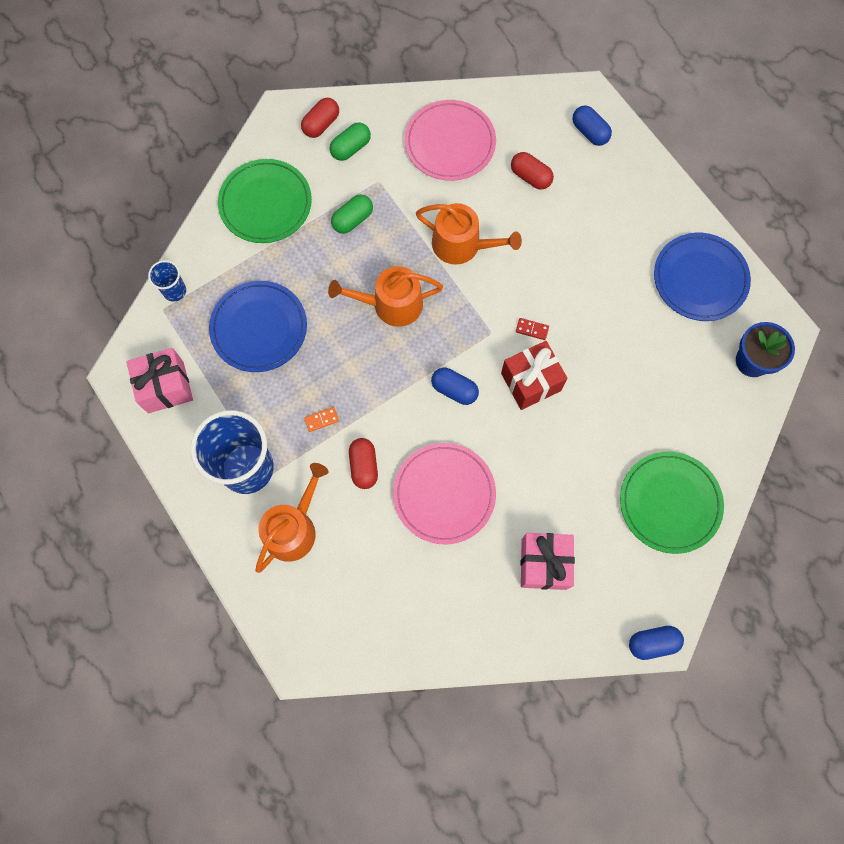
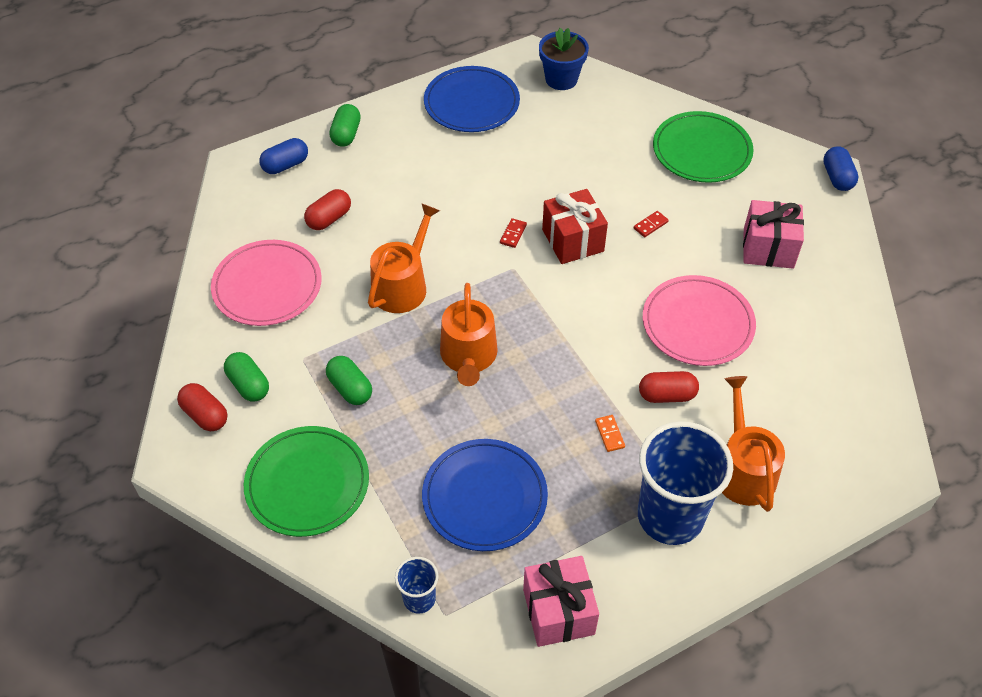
camera: 85 degrees left, 20 degrees down
orange watering can [255,463,329,573] -> orange watering can turned 45 degrees clockwise [722,376,785,512]
blue capsule [431,368,479,405] -> none
none -> green capsule [329,104,361,147]
none -> red domino [634,211,669,237]

